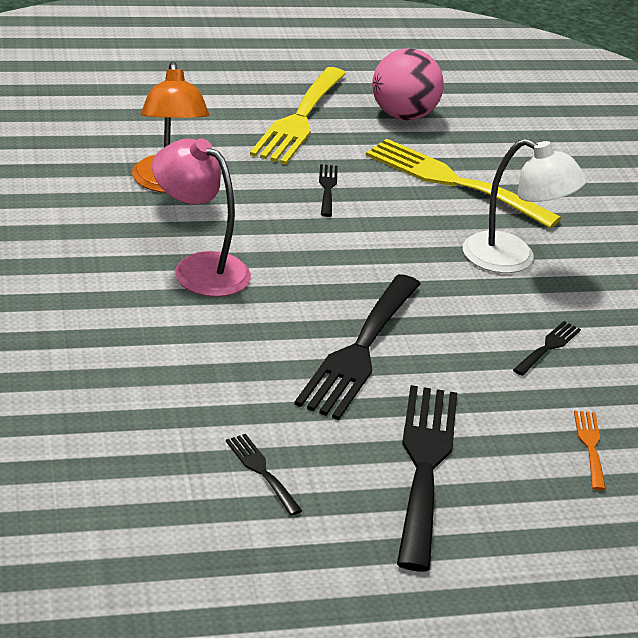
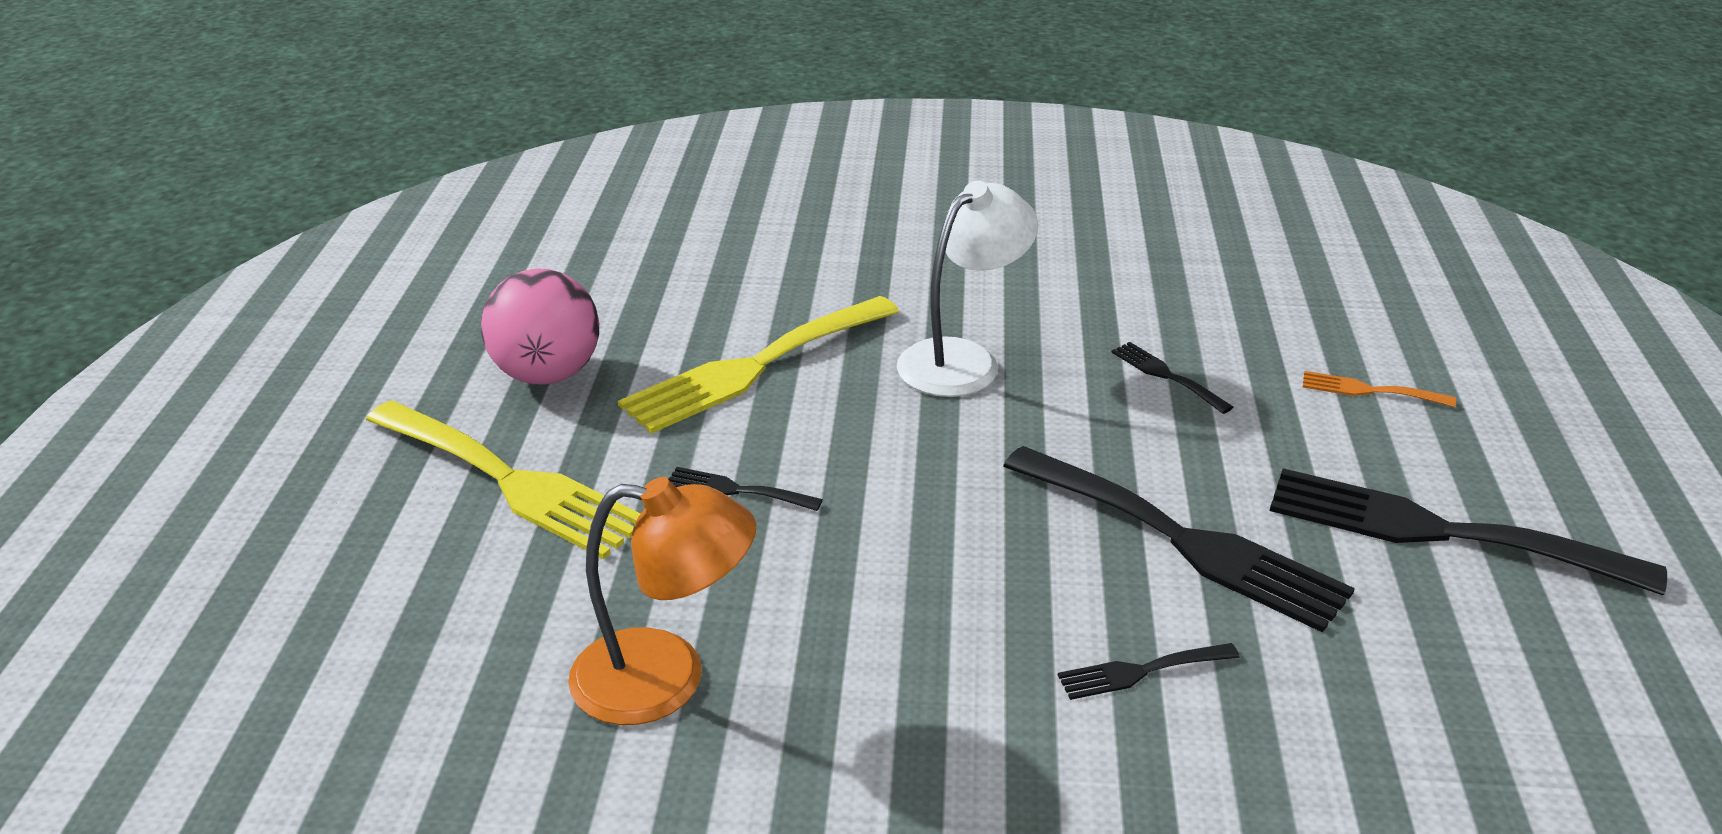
camera: 70 degrees left, 0 degrees up
pink lamp [152,138,251,297] -> none
black fork [226,434,302,516] -> black fork moved to [1058,643,1240,700]

